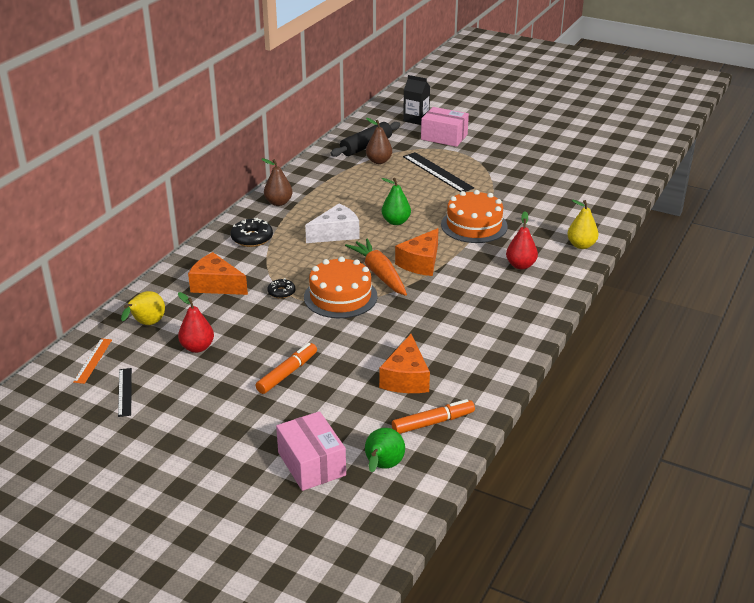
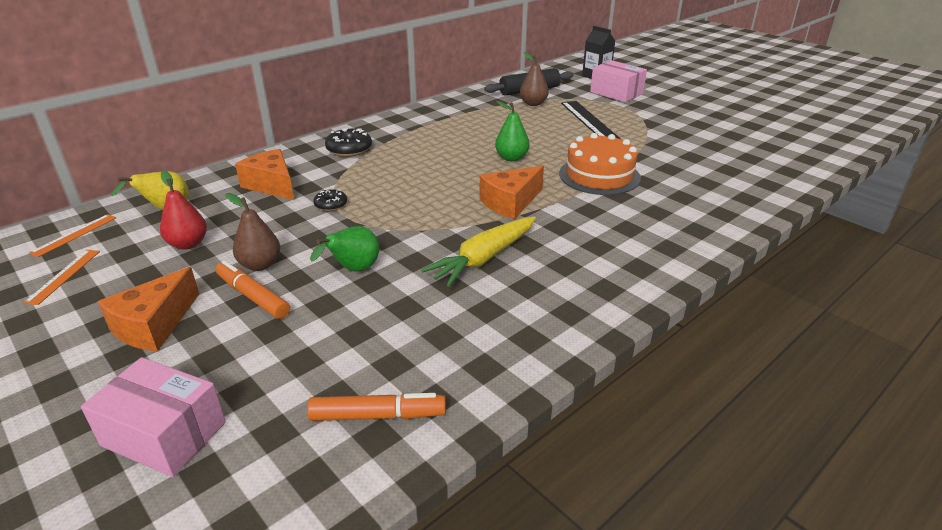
camera: 20 degrees right, 0 degrees up
black ruler [118,368,132,417] -> orange ruler [23,250,100,305]
orange marker [256,343,317,394] -> orange marker turned 105 degrees counterclockwise [216,260,290,319]
brown pear [262,158,293,206] -> brown pear moved to [226,193,280,271]
pink box [276,411,346,491] -> pink box turned 60 degrees counterclockwise [81,357,226,477]
orange cake [304,257,378,318] -> none
white cheese [305,204,360,243] -> none
orange carrot [345,239,407,296] -> none
green pear [365,428,405,472] -> green pear moved to [310,226,379,272]
orange cheese [379,334,430,393] -> orange cheese moved to [97,267,199,351]
red pear [506,211,538,269] -> none
yellow pear [567,200,599,249] -> none
none -> yellow carrot [421,216,536,287]

